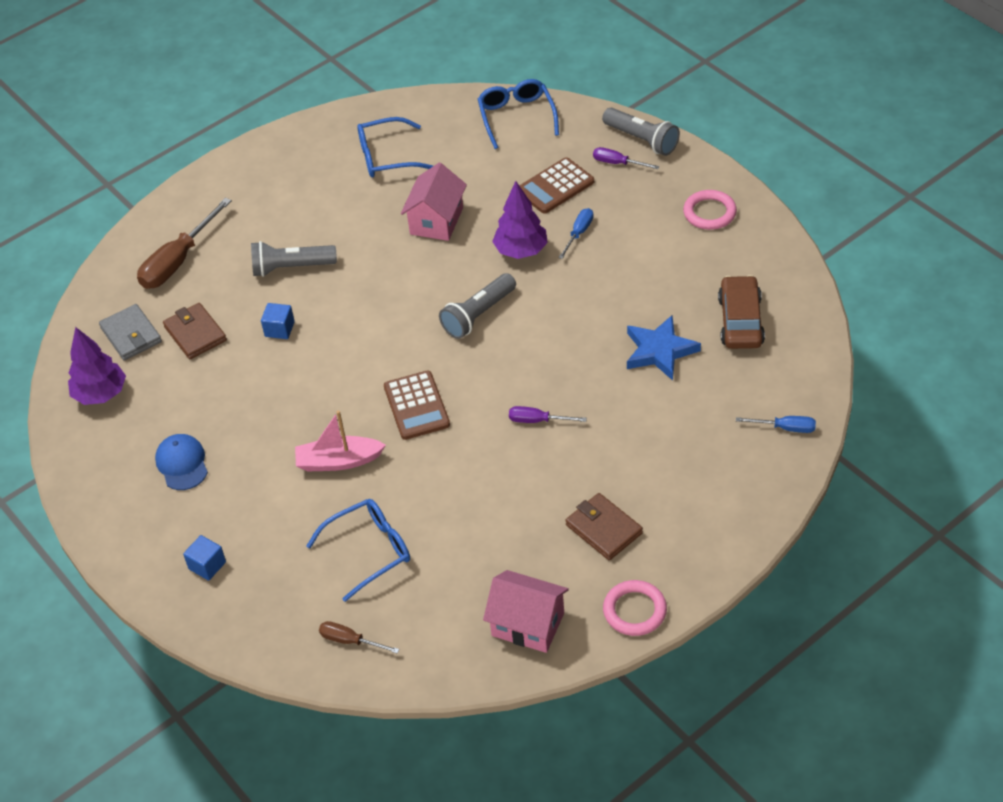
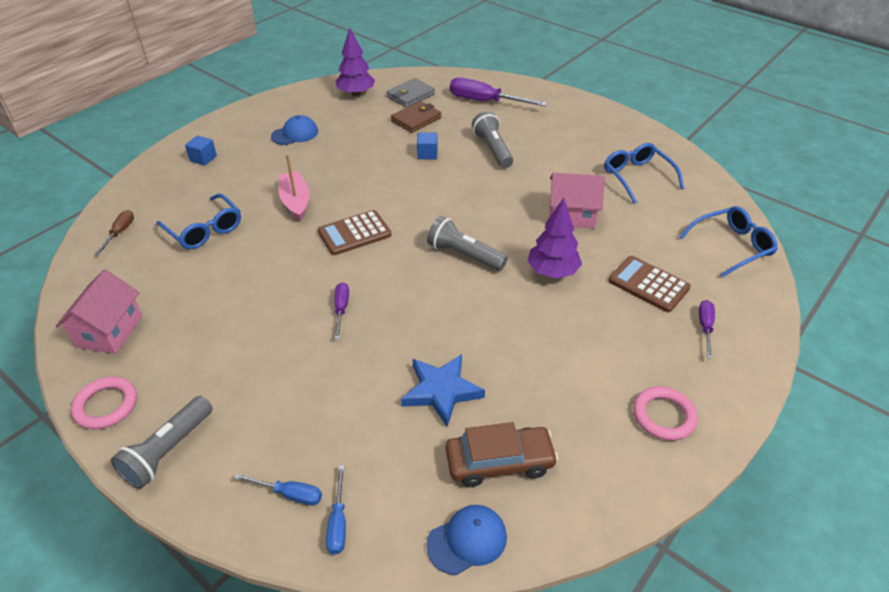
camera: 75 degrees right, 5 degrees down
brown screwdriver [137,198,232,289] -> purple screwdriver [450,77,547,106]
blue screwdriver [558,208,593,259] -> blue screwdriver moved to [234,474,322,505]
brown wallet [566,493,643,560] -> none
grey flashlight [602,108,680,156] -> grey flashlight moved to [111,396,213,489]
none -> blue cap [427,505,507,575]

